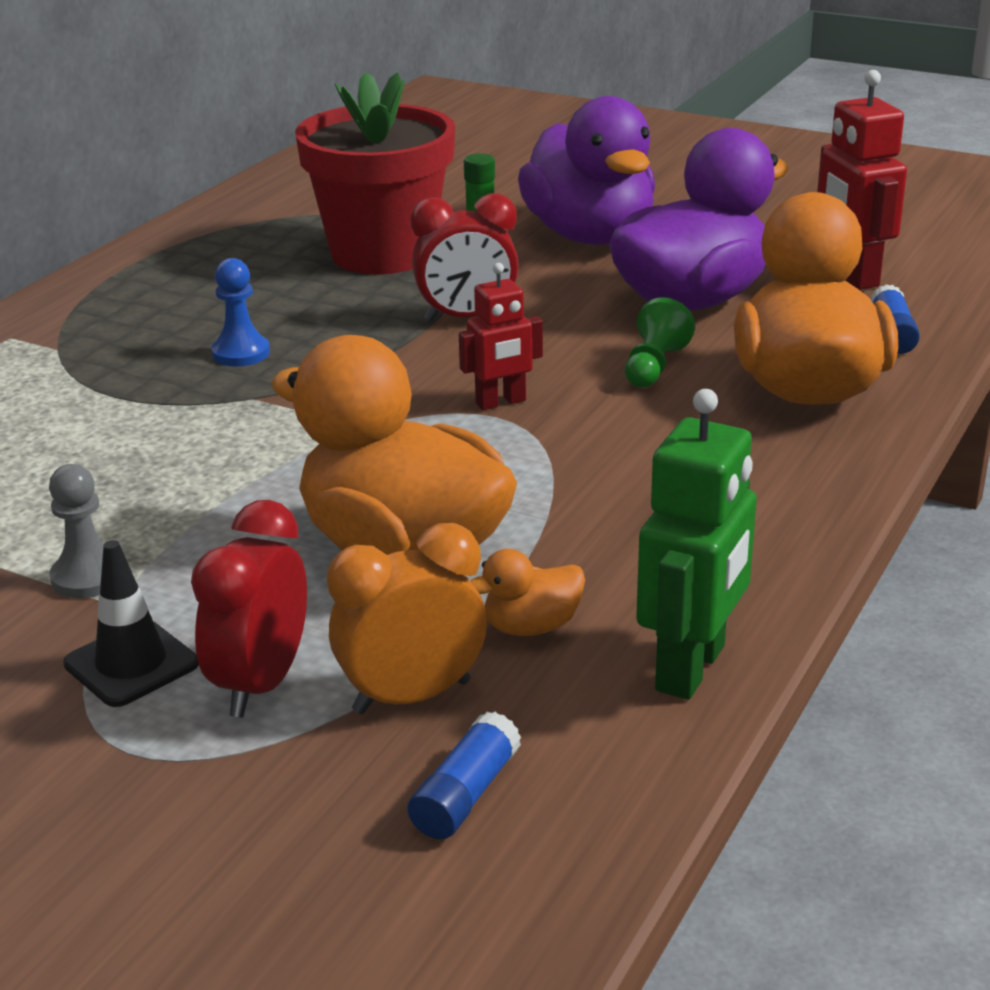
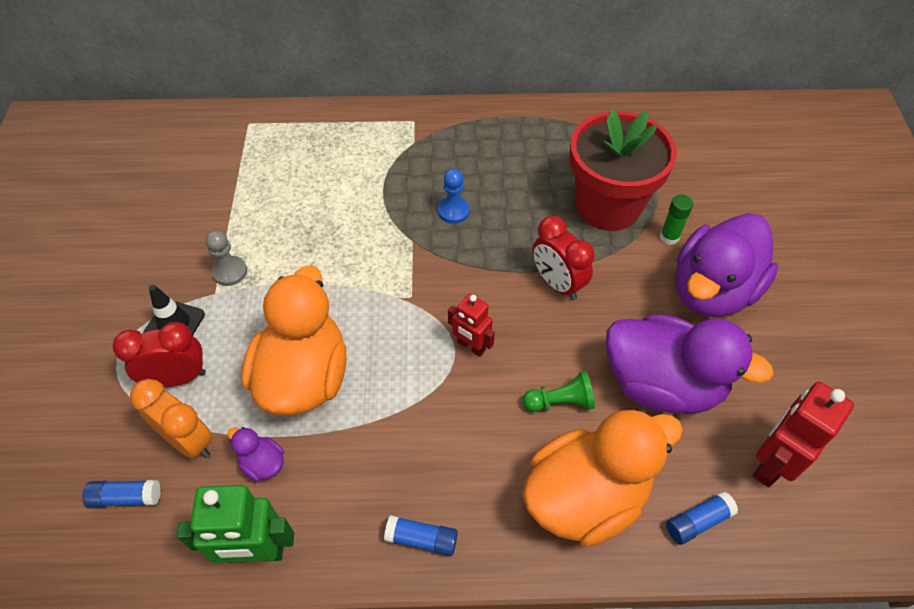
camera: 60 degrees right, 25 degrees up
orange duck [470,549,585,636] -> purple duck [227,427,284,481]
none -> blue glue stick [384,515,458,556]

